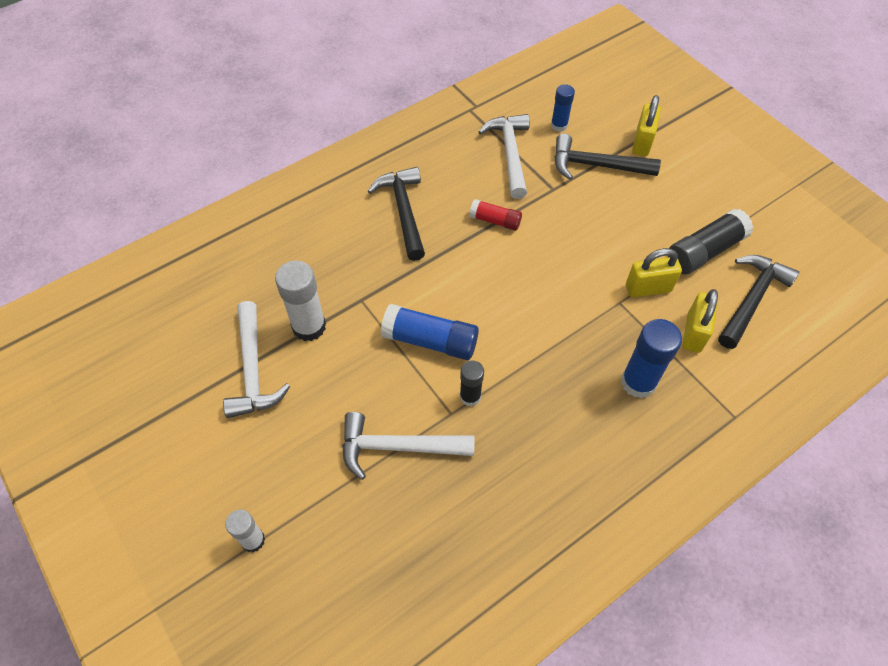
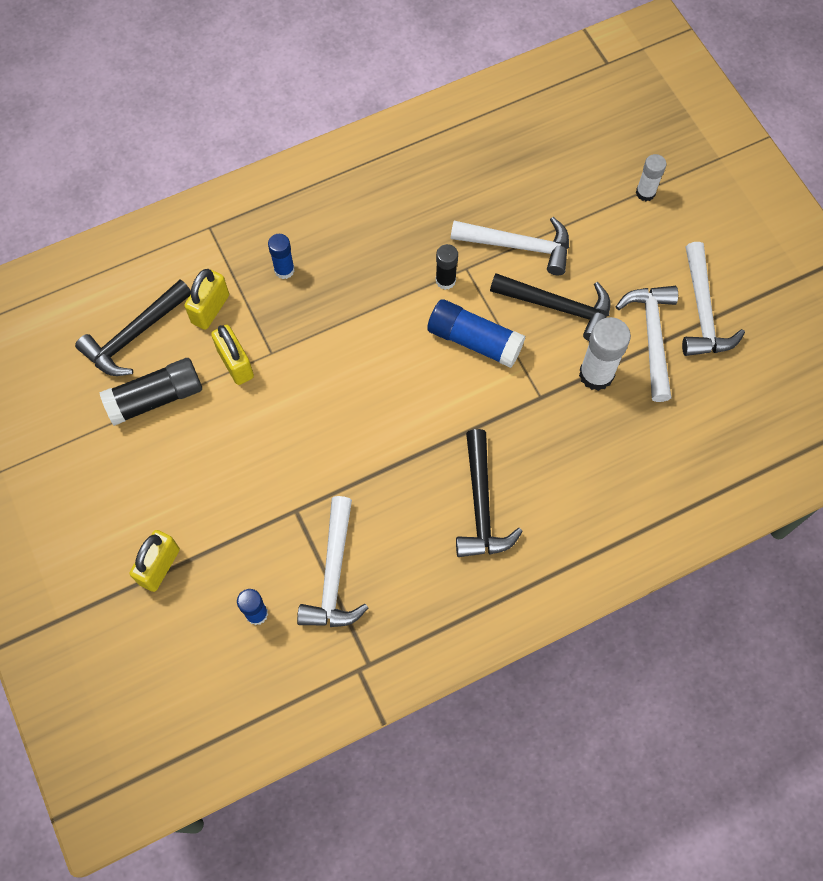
camera: 170 degrees left, 10 degrees up
red glue stick [469,199,522,231] -> none
black hammer [554,134,661,180] -> black hammer moved to [490,273,610,341]
blue glue stick [621,319,682,399] -> blue glue stick [268,234,295,279], size x0.60
yellow padlock [626,248,682,298] -> yellow padlock turned 60 degrees clockwise [211,325,254,385]
none -> white hammer [682,242,745,356]

